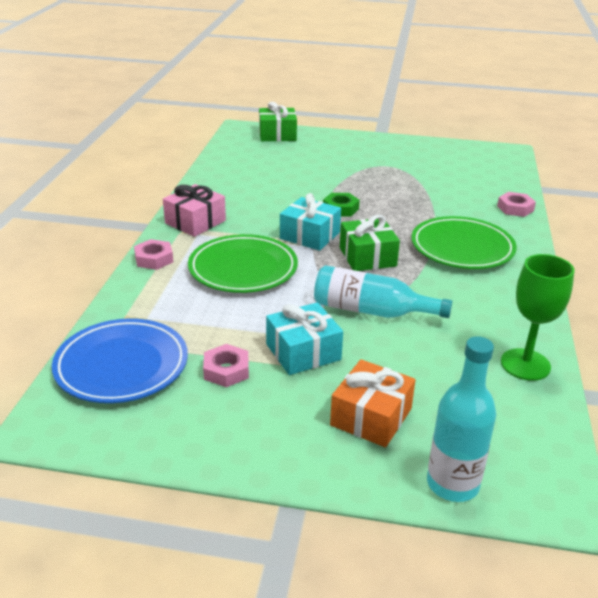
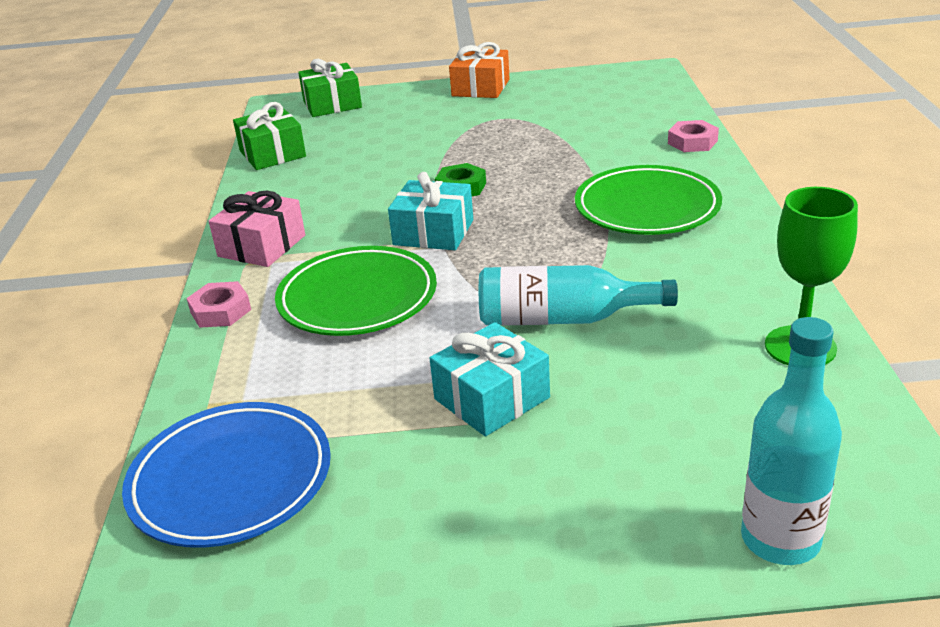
camera: 10 degrees left, 0 degrees up
pink nut [203,344,249,387] -> none
orange gift [330,359,416,447] -> orange gift moved to [449,42,510,98]
green gift [340,215,400,271] -> green gift moved to [233,102,306,170]

